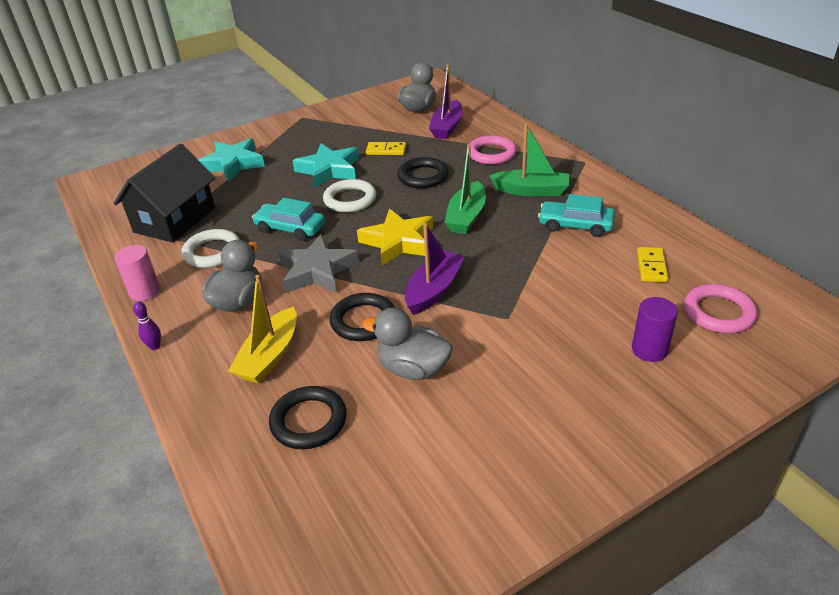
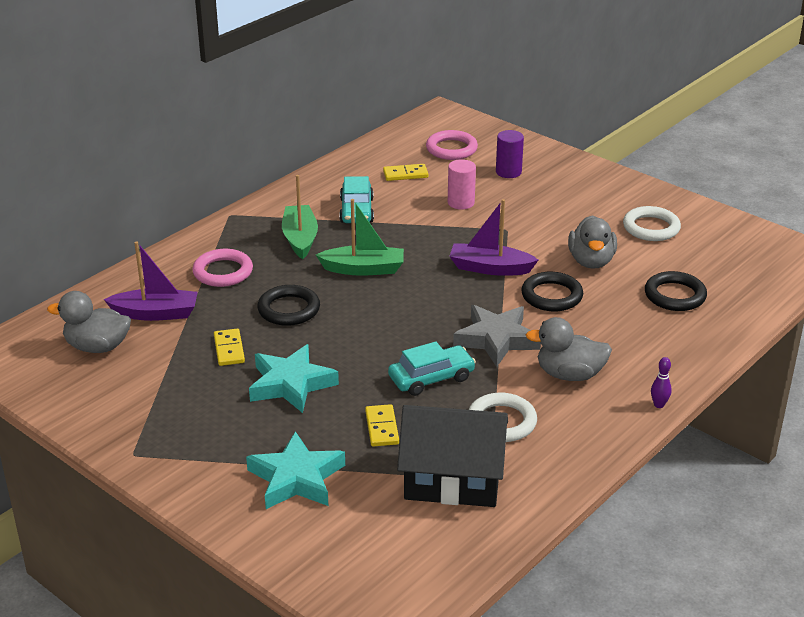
camera: 110 degrees left, 5 degrees down
pink cylinder [114,245,160,301] -> pink cylinder moved to [448,159,476,210]
yellow boat [228,275,297,384] -> none
turquoise car [252,198,325,241] -> turquoise car turned 120 degrees counterclockwise [388,342,476,396]
white ring [323,179,376,213] -> white ring moved to [623,206,681,241]
yellow star [357,209,433,266] -> none
none -> yellow domino [365,404,399,447]

